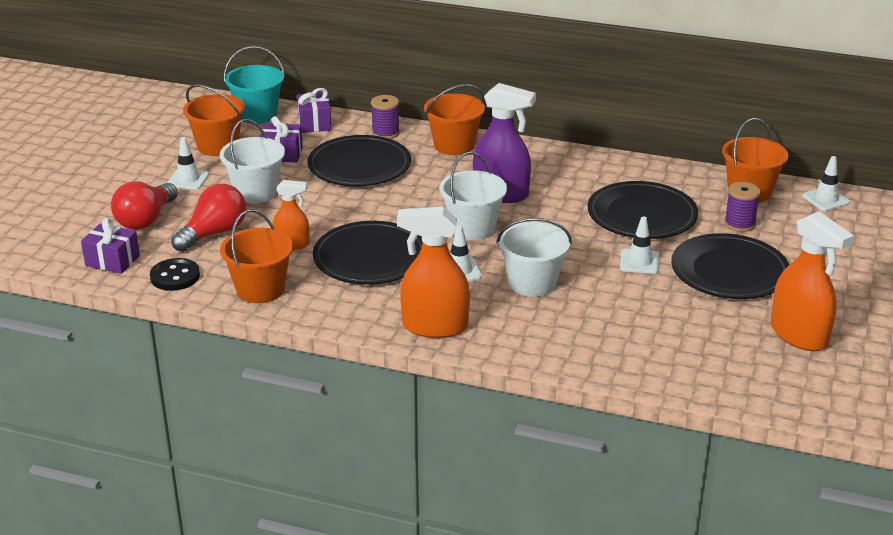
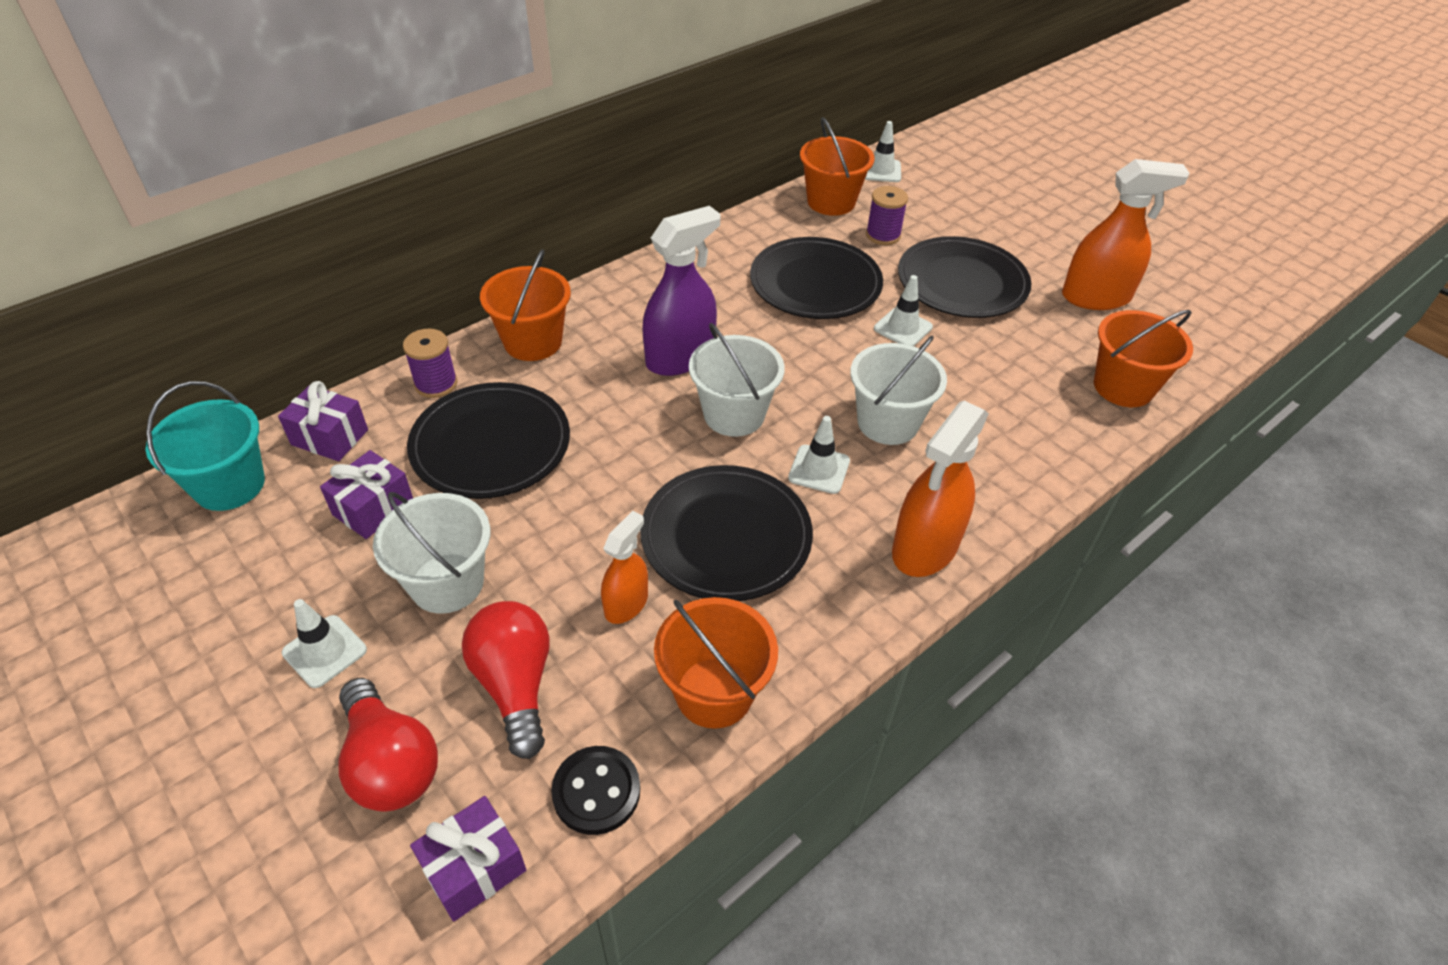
camera: 60 degrees left, 15 degrees up
orange bucket [183,84,245,156] -> orange bucket moved to [1094,310,1193,407]

